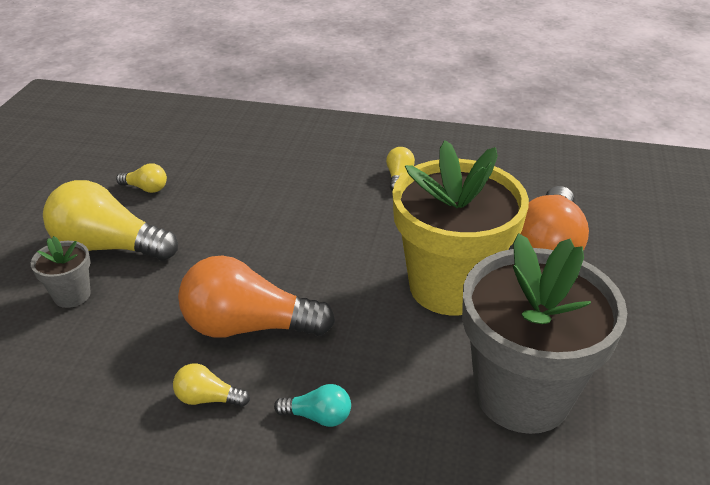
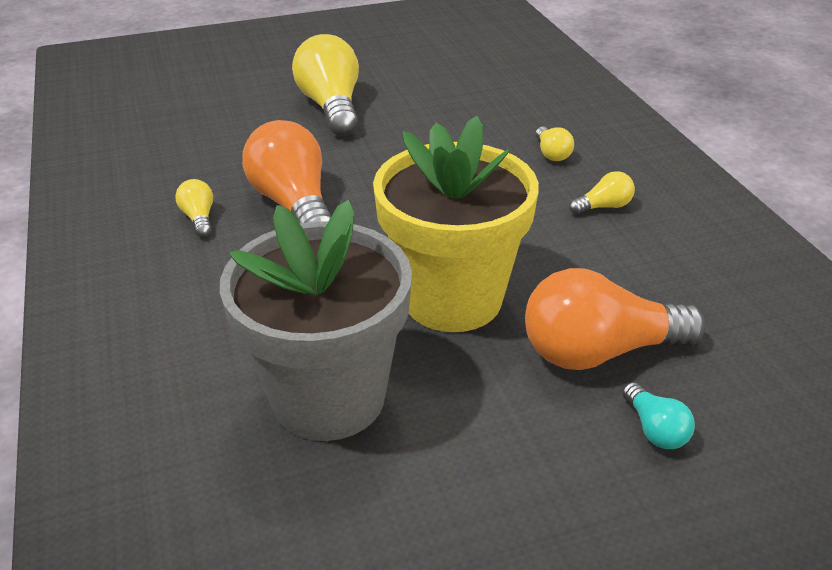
camera: 60 degrees right, 0 degrees up
grey flower pot [31,236,91,308] -> none
yellow light bulb [116,163,167,193] -> yellow light bulb moved to [536,126,574,161]
turquoise light bulb [274,384,351,427] -> turquoise light bulb moved to [622,382,695,449]

